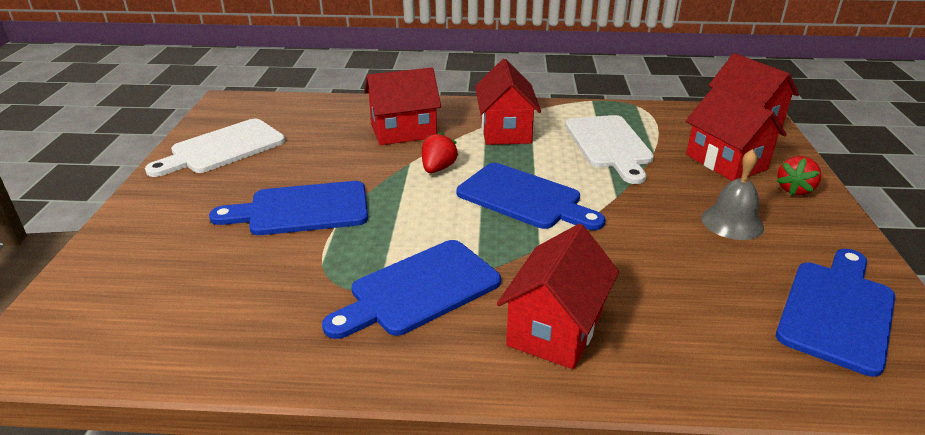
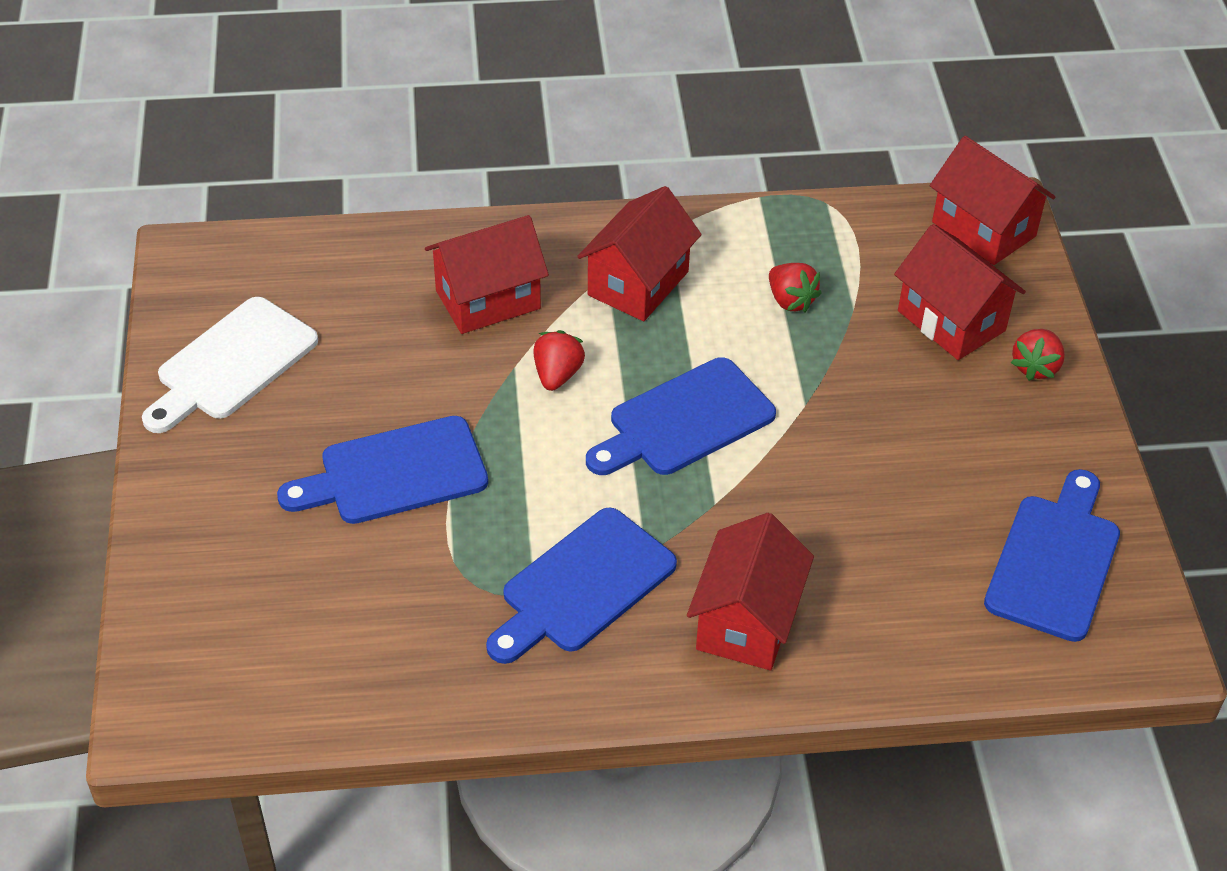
camera: 10 degrees left, 15 degrees up
blue cutting board [457,163,606,230] -> blue cutting board turned 120 degrees clockwise [586,357,776,475]
red house [475,59,541,145] -> red house turned 45 degrees clockwise [577,186,702,321]
white cutting board [565,115,654,184] -> red strawberry [769,263,822,312]
grey bell [701,149,764,240] -> none

